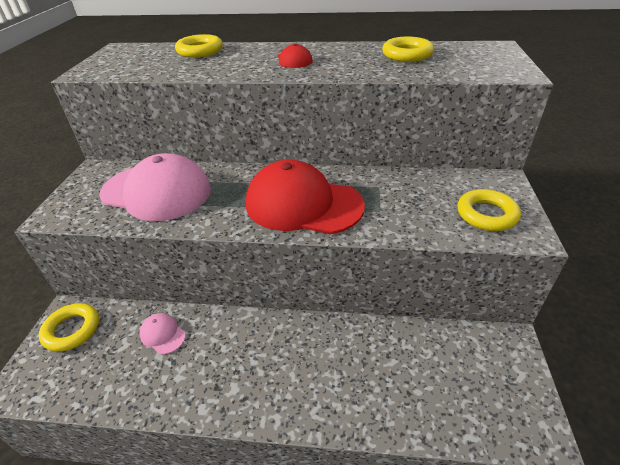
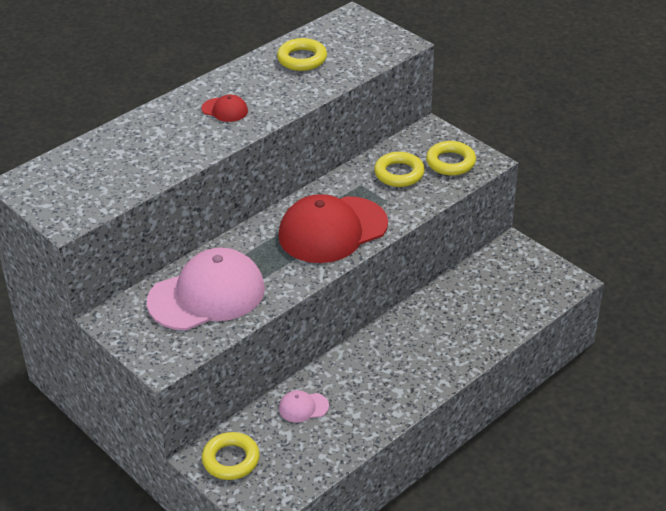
camera: 50 degrees left, 0 degrees up
yellow ring [175,34,223,58] -> yellow ring moved to [374,152,425,187]

